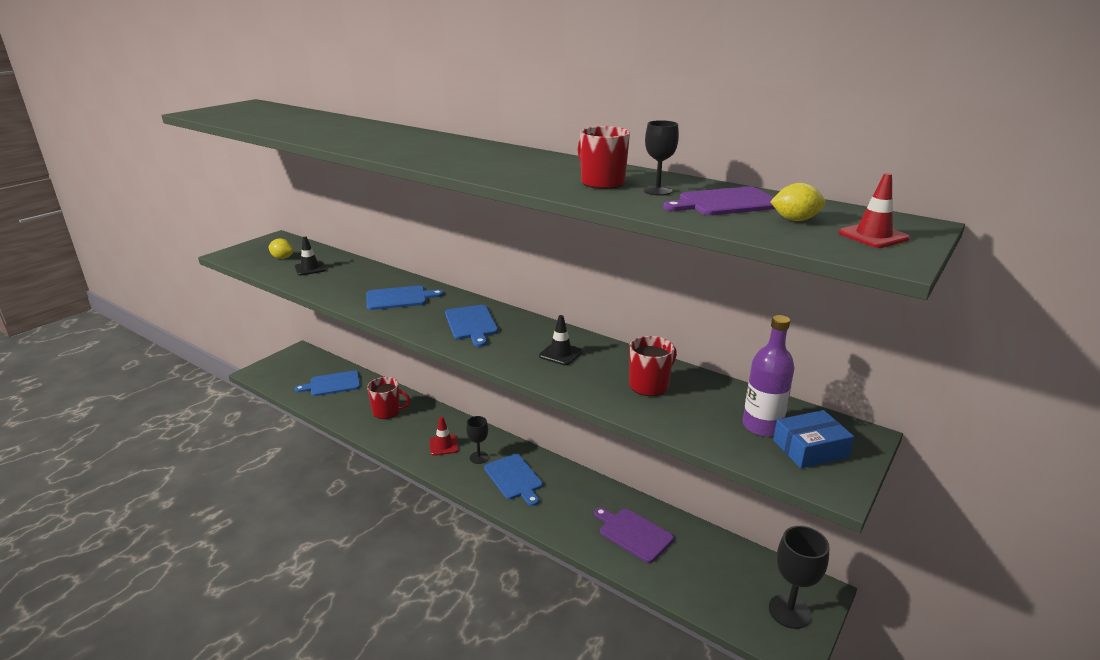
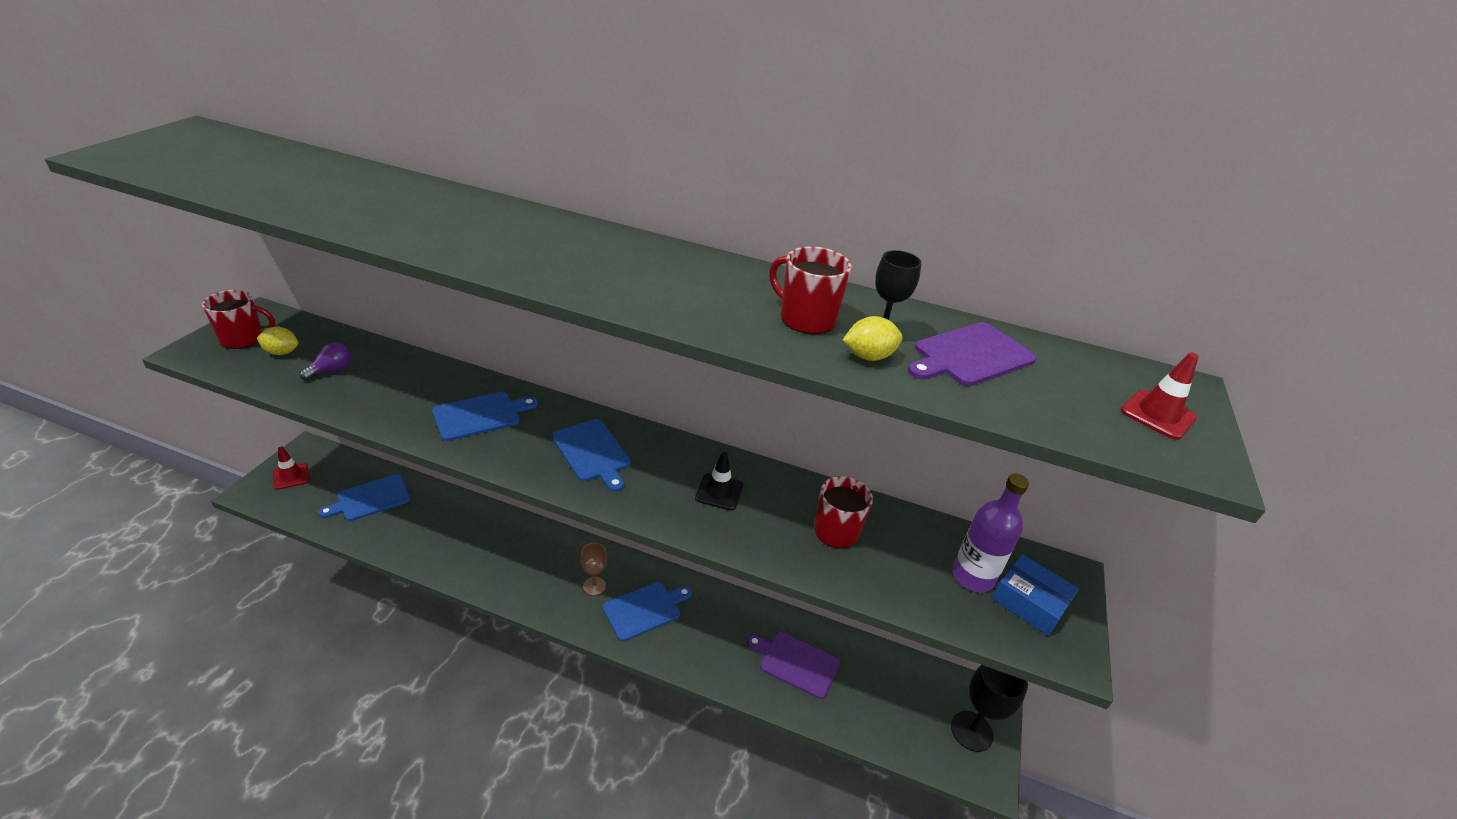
camera: 20 degrees left, 10 degrees up
black traffic cone [295,237,326,276] -> purple light bulb [300,342,351,380]
red mug [367,377,410,419] -> red mug moved to [202,290,275,349]
red traffic cone [429,416,459,456] -> red traffic cone moved to [273,447,309,490]
black goblet [466,416,488,464] -> brown goblet [580,543,607,596]
blue cutting board [484,454,543,506] -> blue cutting board turned 75 degrees counterclockwise [603,582,692,641]
yellow lemon [770,183,826,221] -> yellow lemon moved to [843,316,903,361]
blue box [773,410,854,468] -> blue box turned 75 degrees clockwise [991,554,1079,636]

